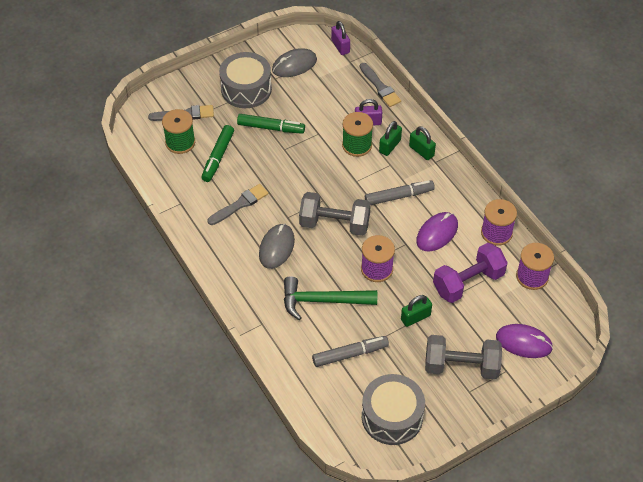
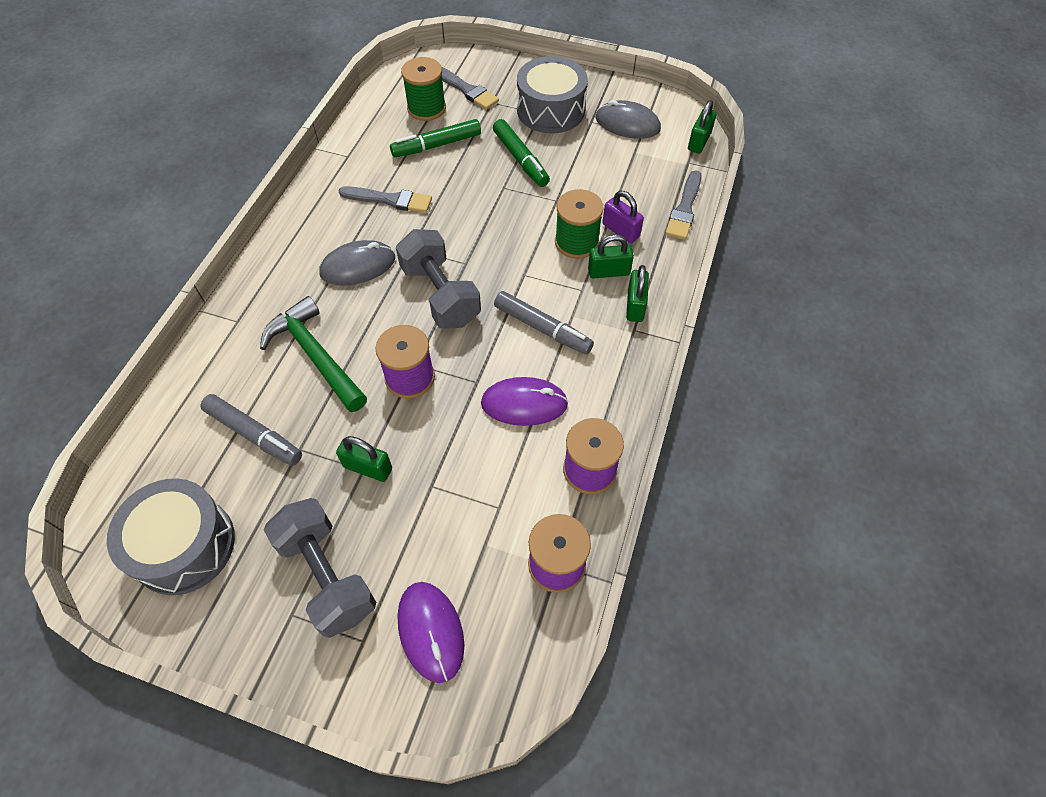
camera: 50 degrees right, 5 degrees up
purple padlock [331,21,350,55] -> green padlock [688,100,717,153]
purple dumbbell [433,243,508,303] -> none

